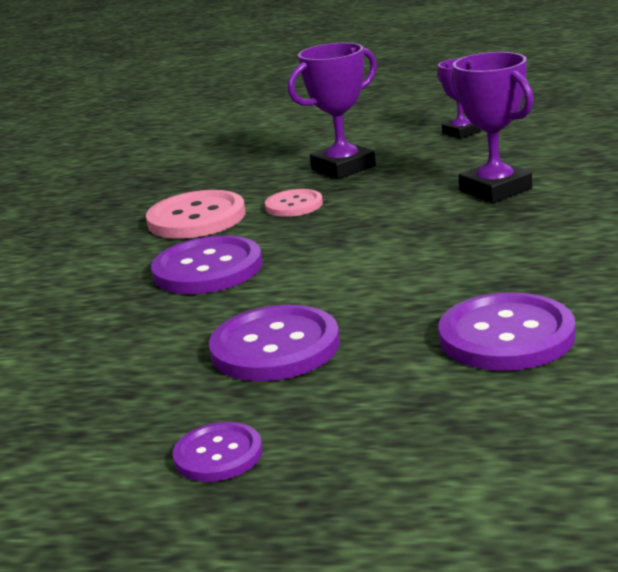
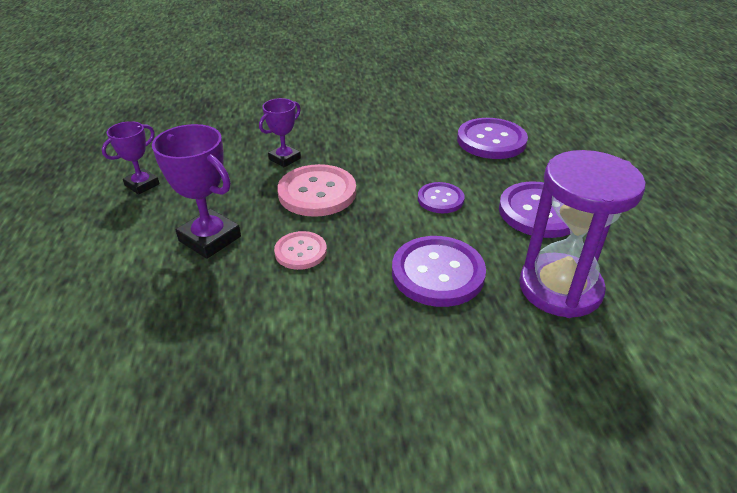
camera: 110 degrees left, 15 degrees up
pink button [146,190,245,239] -> pink button moved to [277,164,356,217]
purple button [173,422,262,482] -> purple button moved to [418,182,464,213]
purple trophy [452,52,534,203] -> purple trophy [259,98,301,167], size x0.62
none -> purple hourglass [520,150,646,318]

